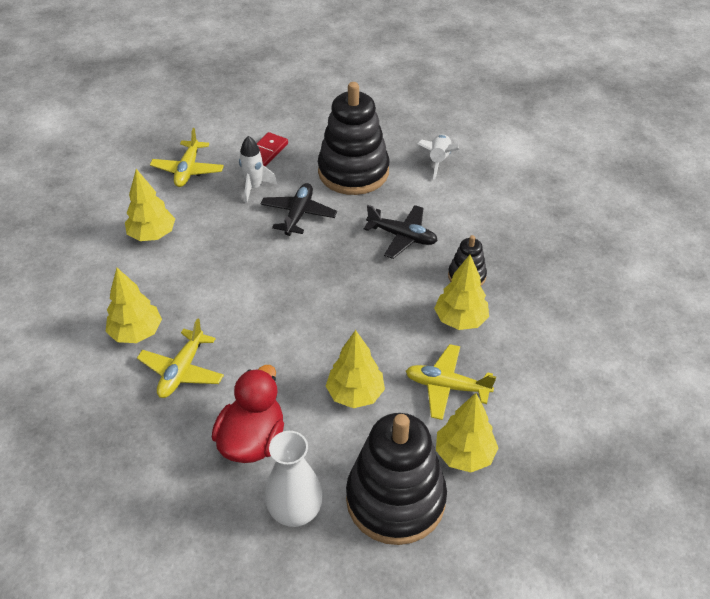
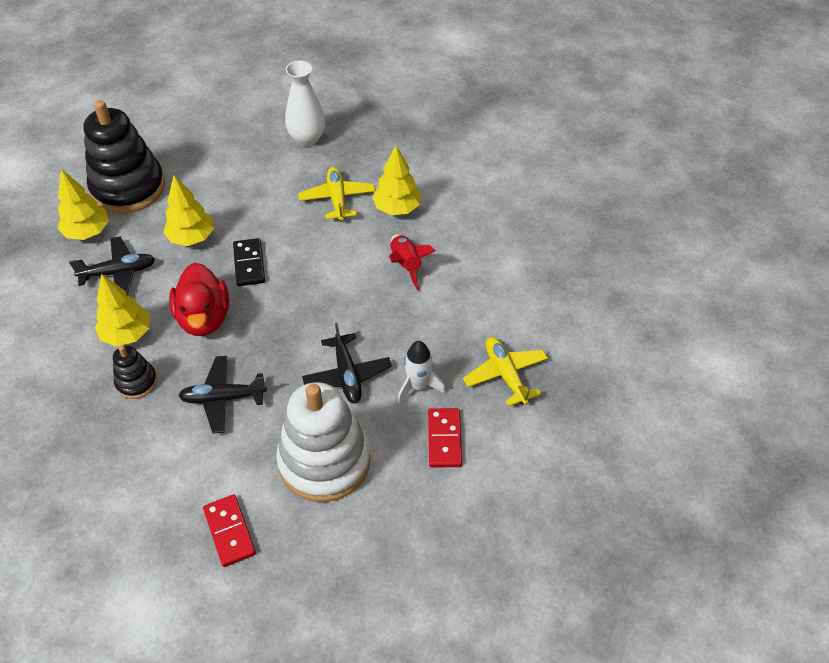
camera: 150 degrees right, 5 degrees up
yellow tree [125,169,175,241] -> none
red duck [212,365,284,463] -> red duck moved to [169,263,229,336]
white vase [265,431,323,527] -> white vase moved to [285,61,325,147]
black stacking toy [318,82,390,195] -> white stacking toy [276,382,371,502]
yellow plane [406,344,496,420] -> black plane [69,236,155,295]
white rocket [418,134,459,180] -> red domino [203,495,256,567]
none -> black domino [233,238,265,286]
none -> red rocket [389,234,436,290]

